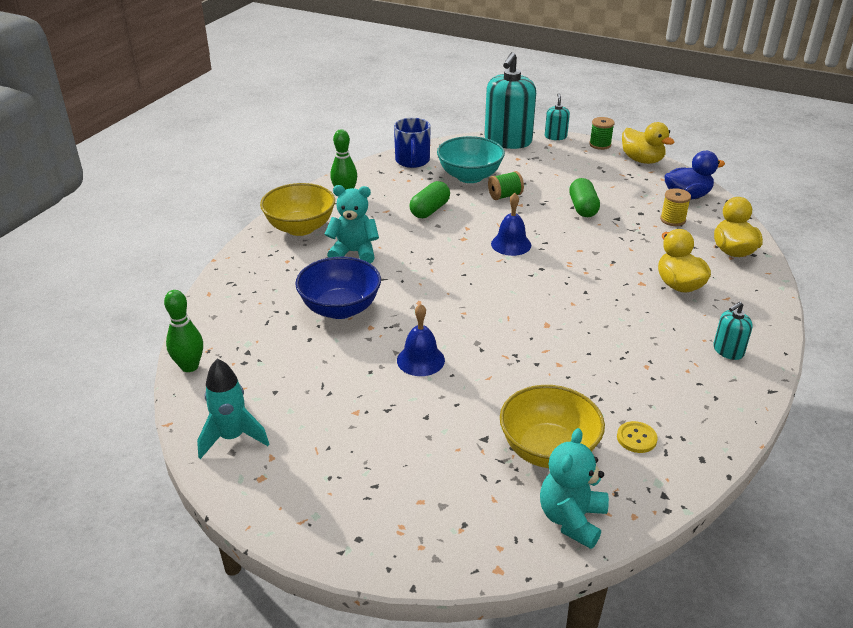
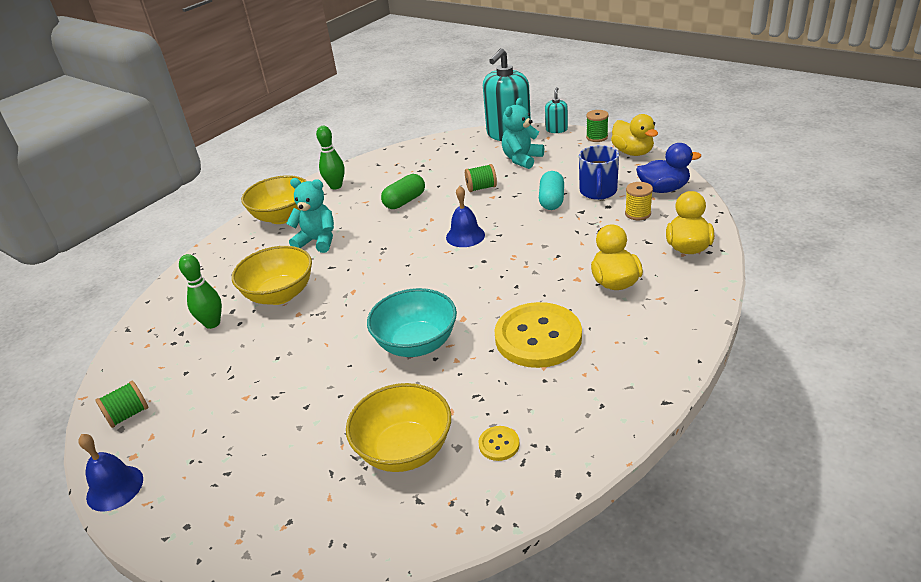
camera: 15 degrees right, 0 degrees up
green bowling pin [164,290,203,372] -> green bowling pin moved to [179,254,222,329]
turquoise rocket [197,359,269,459] -> green spool [95,381,148,428]
blue bowl [295,257,381,319] -> yellow bowl [232,246,312,305]
blue mug [394,118,431,168] -> blue mug moved to [579,145,619,200]
blue bell [397,304,445,376] -> blue bell moved to [78,434,143,512]
turquoise bowl [437,136,505,183] -> turquoise bowl moved to [367,288,457,357]
turquoise teddy bear [540,428,609,549] -> turquoise teddy bear moved to [502,98,544,169]
green capsule [569,178,600,217] -> turquoise capsule [539,171,564,210]
turquoise soap dispenser [713,302,753,360] -> none
none -> yellow button [494,302,582,368]

